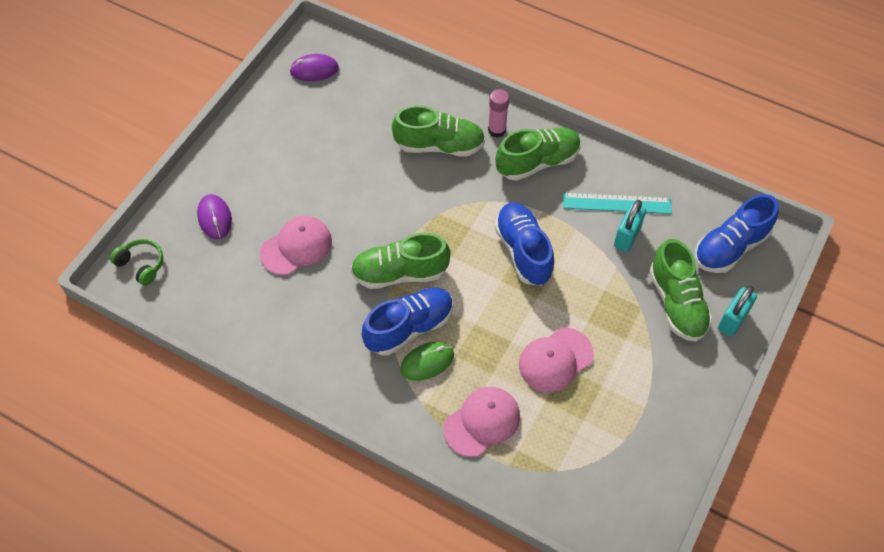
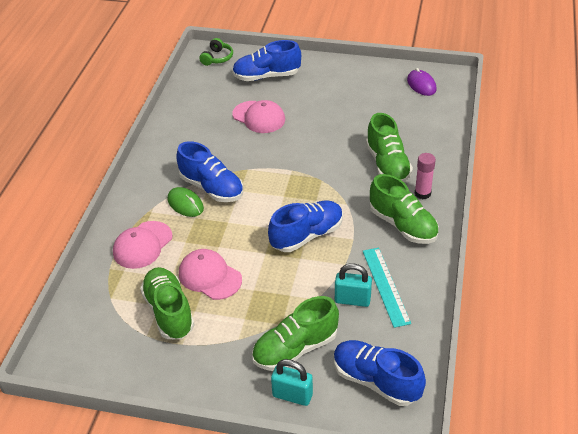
camera: 75 degrees right, 15 degrees down
purple mouse [197,194,232,239] -> blue shoe [232,40,301,81]
green shoe [351,233,451,289] -> green shoe moved to [140,267,195,339]
pink cap [444,387,520,457] -> pink cap turned 90 degrees clockwise [113,221,172,269]

